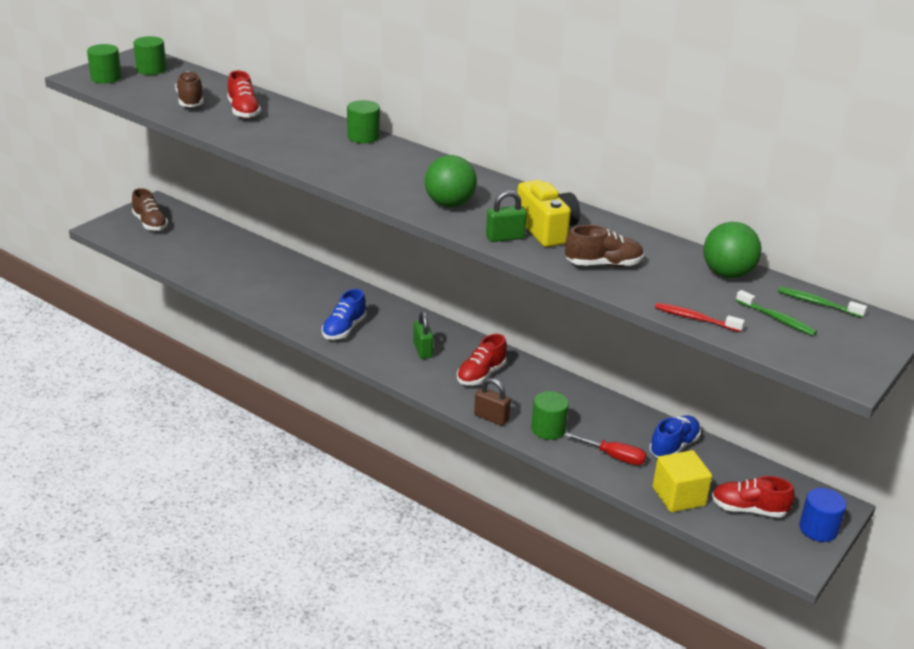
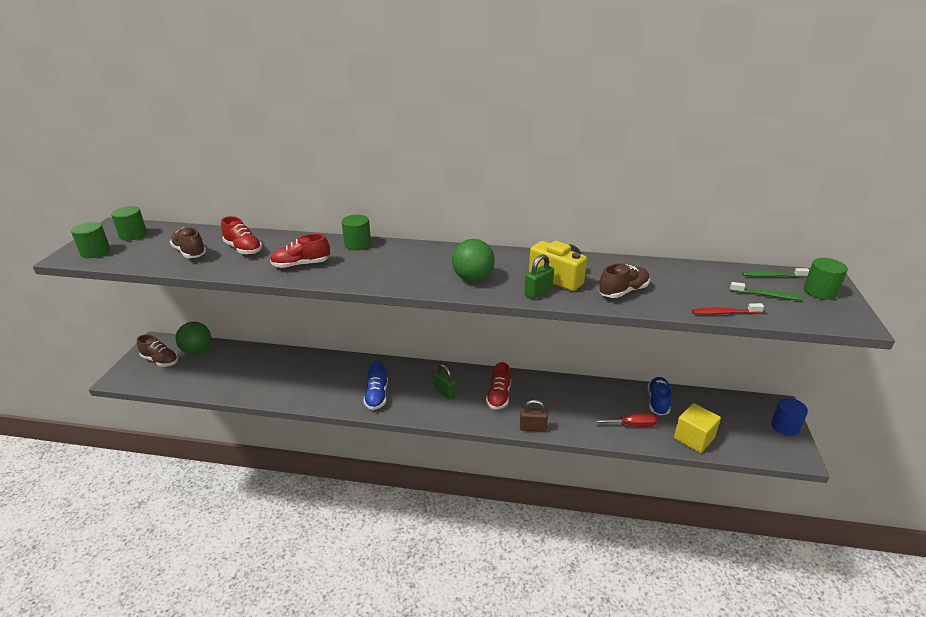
camera: 25 degrees left, 0 degrees up
green cylinder [531,391,569,440] -> green cylinder moved to [804,258,848,300]
green ball [703,222,762,278] -> green ball moved to [175,322,211,354]
red shoe [712,476,795,518] -> red shoe moved to [270,234,330,268]

